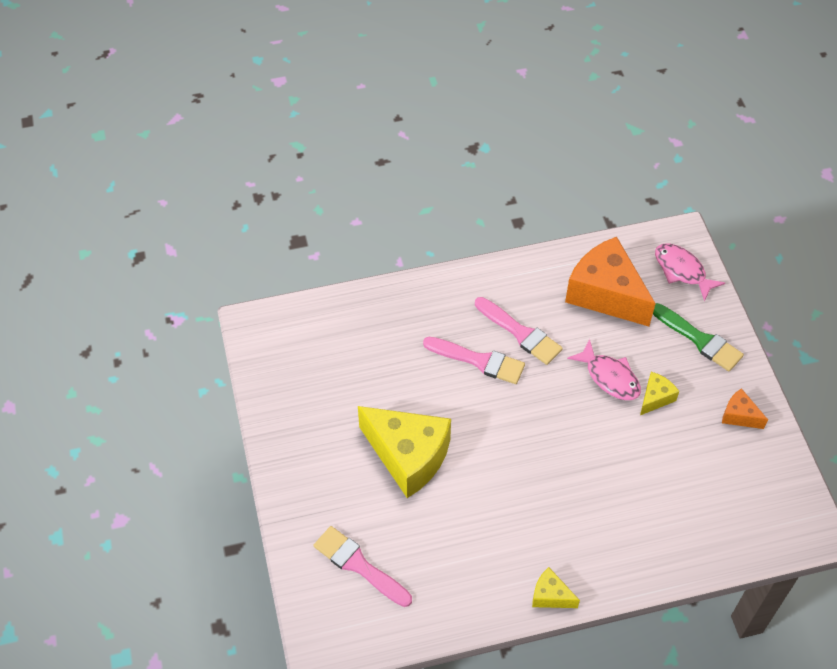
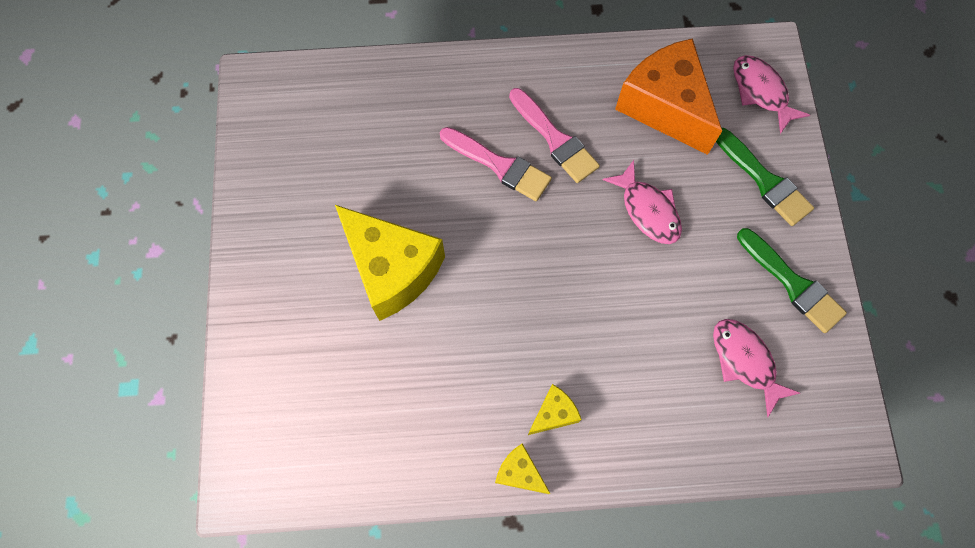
camera: 10 degrees right, 15 degrees up
pink brush [313,526,412,607] -> none
yellow cheese [640,372,679,415] -> yellow cheese moved to [528,384,582,435]
orange cheese [722,388,768,429] -> green brush [737,228,847,333]
none -> pink fish [713,319,800,417]

